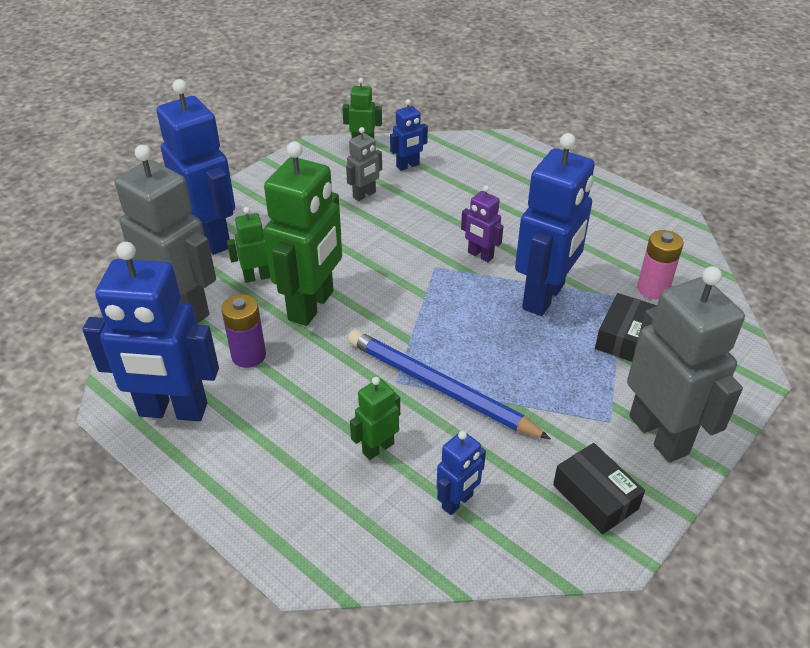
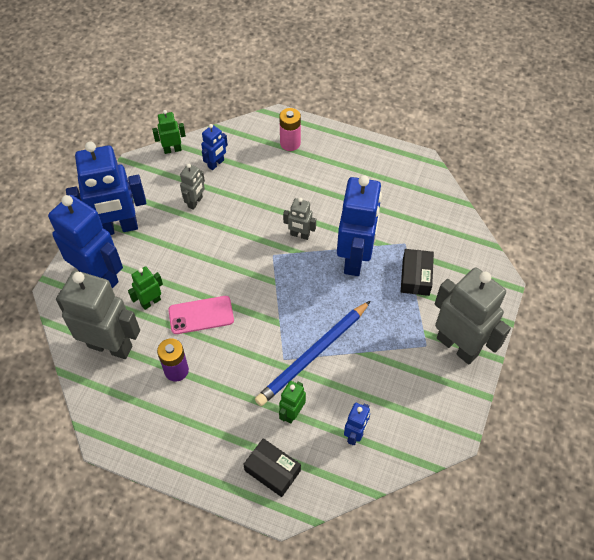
camera: 20 degrees left, 15 degrees up
blue robot [82,242,219,421] -> blue robot moved to [66,141,146,235]
green robot [264,141,342,326] -> pink phone [168,296,234,334]
blue pencil [348,330,551,439] -> blue pencil turned 60 degrees counterclockwise [255,301,370,406]
purple robot [461,185,503,262] -> grey robot [283,198,316,240]
black box [553,443,645,534] -> black box moved to [243,438,301,497]
pink battery [637,230,683,299] -> pink battery moved to [279,108,301,151]

